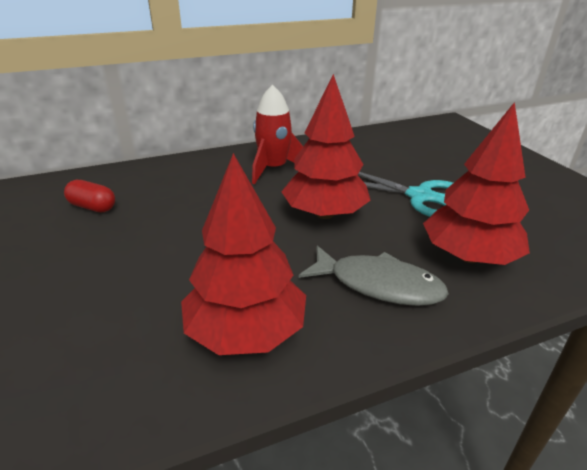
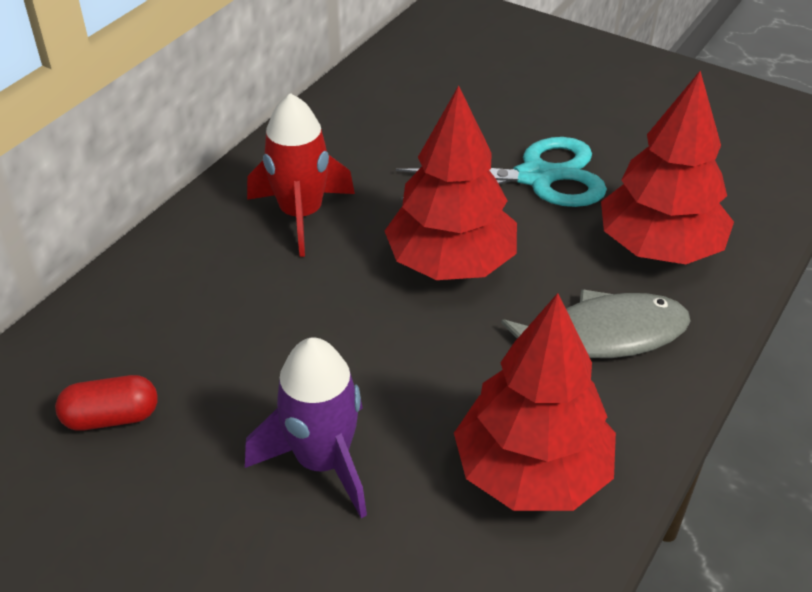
camera: 35 degrees left, 10 degrees up
none -> purple rocket [245,337,367,518]

